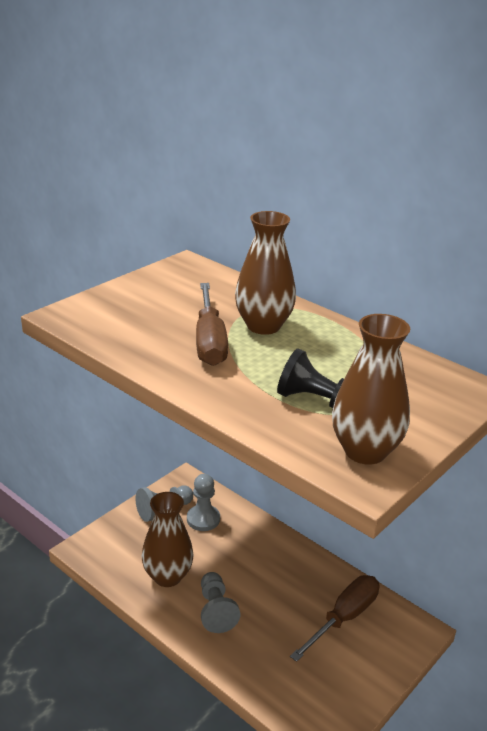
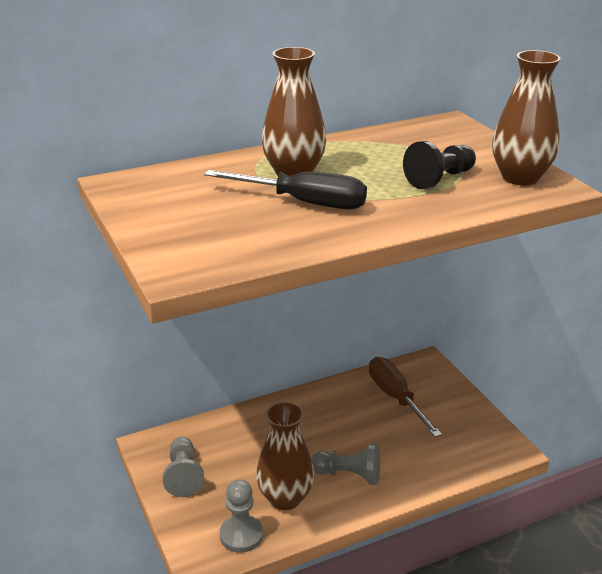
camera: 65 degrees left, 0 degrees up
grey pawn [187,474,220,531] -> grey pawn moved to [220,479,263,553]
brown screwdriver [196,283,228,366] -> black screwdriver [204,170,367,210]

